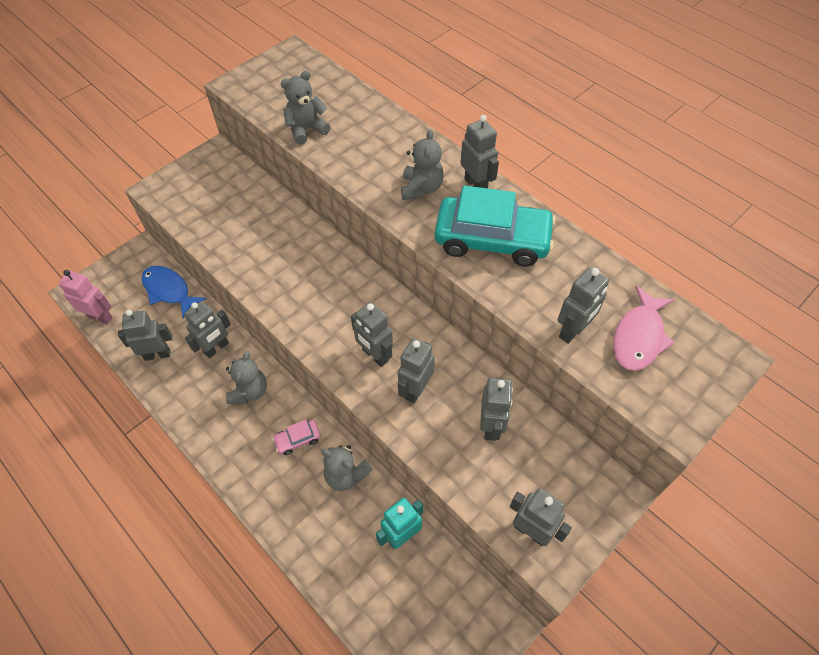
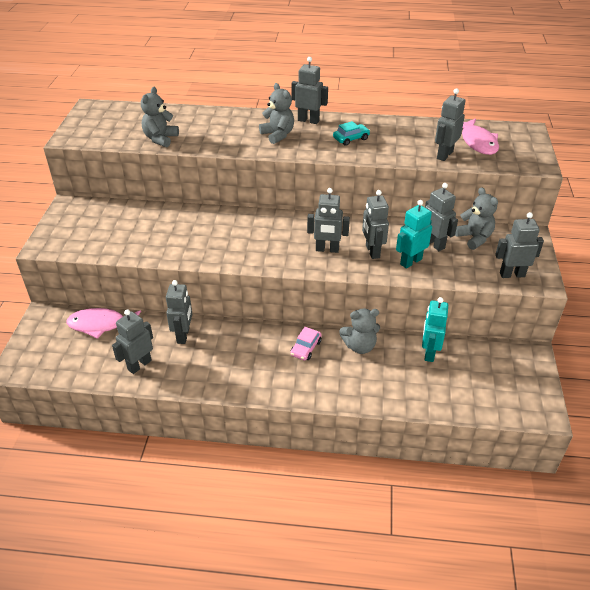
camera: 40 degrees left, 15 degrees down
pink robot [58,270,113,324] -> none
blue fish [141,266,206,318] -> pink fish [66,308,141,339]
grey teddy bear [226,351,267,404] -> grey teddy bear moved to [455,187,498,250]
turquoise car [435,186,556,267] -> turquoise car [333,121,370,146], size x0.43
grey robot [558,267,609,344] -> grey robot turned 150 degrees counterclockwise [435,88,465,161]
none -> turquoise robot [396,200,432,269]

